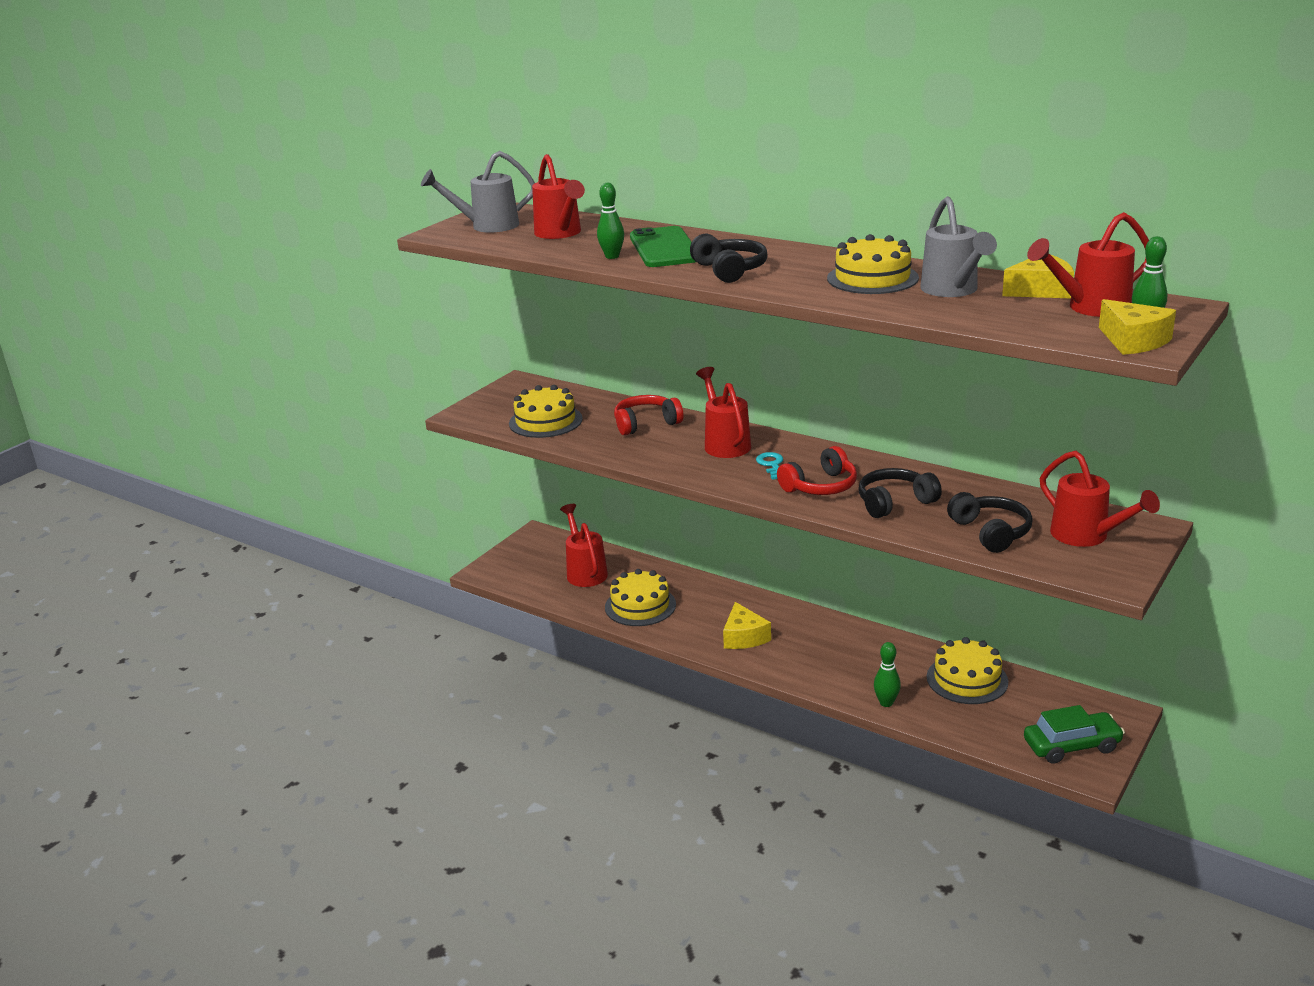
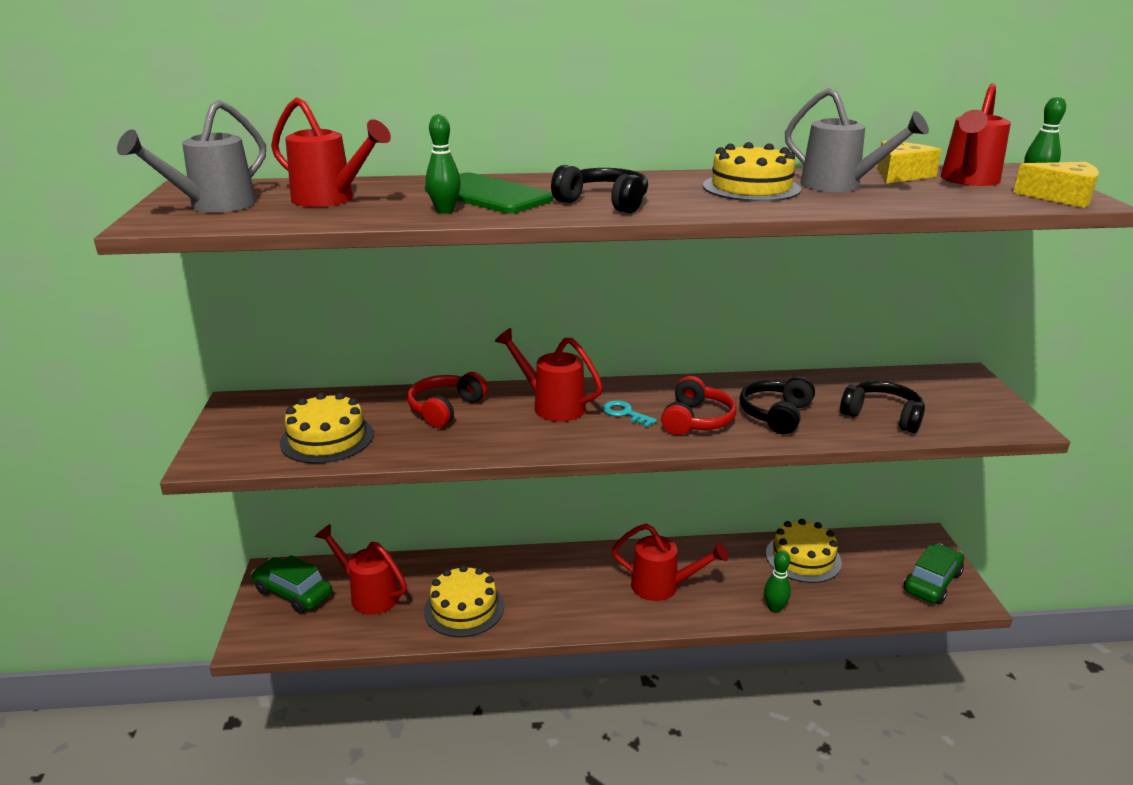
camera: 40 degrees left, 0 degrees up
yellow cheese [723,602,771,649] -> none
red watering can [1040,451,1160,547] -> red watering can moved to [612,524,728,601]
none -> green car [251,555,332,613]

